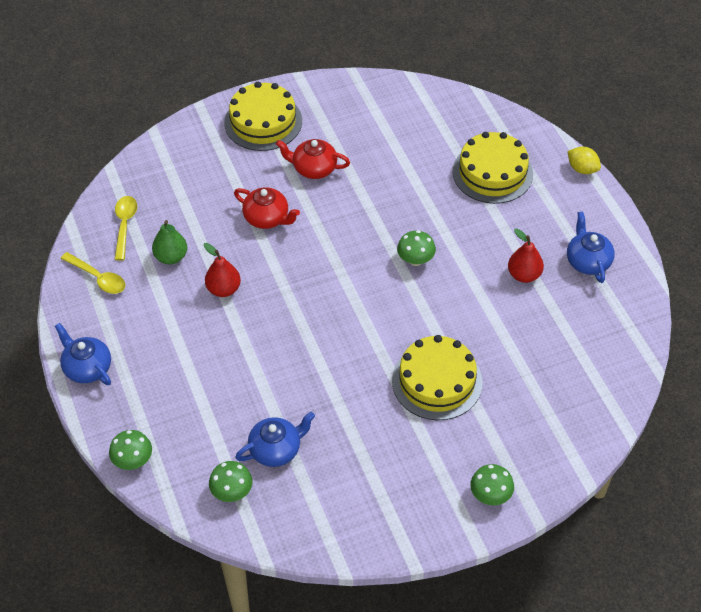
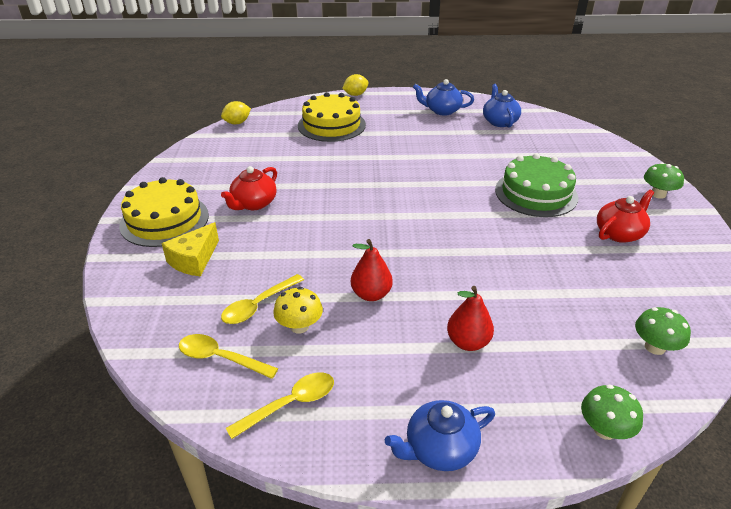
camera: 70 degrees left, 15 degrees down
green pear [152,220,187,264] -> yellow mushroom [273,287,323,333]
red teapot [234,188,300,229] -> red teapot moved to [597,189,654,243]
blue teapot [235,412,315,467] -> blue teapot moved to [483,84,521,127]
yellow cake [392,335,483,420] -> green cake [495,153,579,217]
green mushroom [397,230,436,266] -> none
red pear [508,229,544,283] -> red pear moved to [447,286,494,351]
none -> yellow cheese [161,222,219,276]
none -> yellow lemon [221,101,251,124]
none -> yellow spoon [221,274,304,324]

